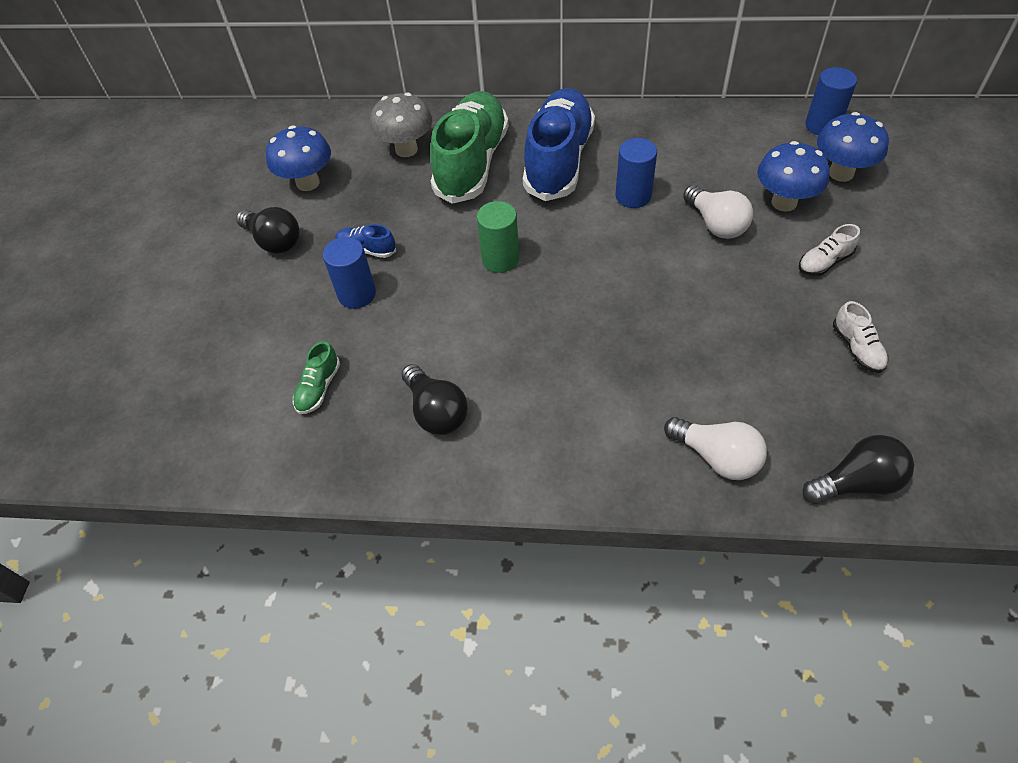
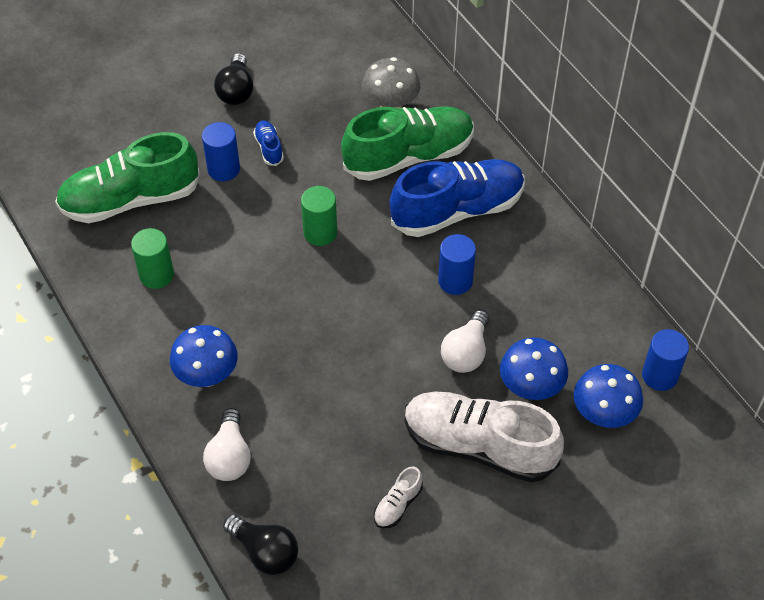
camera: 50 degrees right, 0 degrees up
blue mushroom [266,125,331,191] -> blue mushroom moved to [170,325,238,387]
green shoe [293,341,340,414] -> green shoe [55,132,200,223], size x2.43
black light bulb [402,364,468,435] -> green cylinder [131,228,174,289]
white shoe [799,224,860,276] -> white shoe [405,392,564,482], size x2.43

